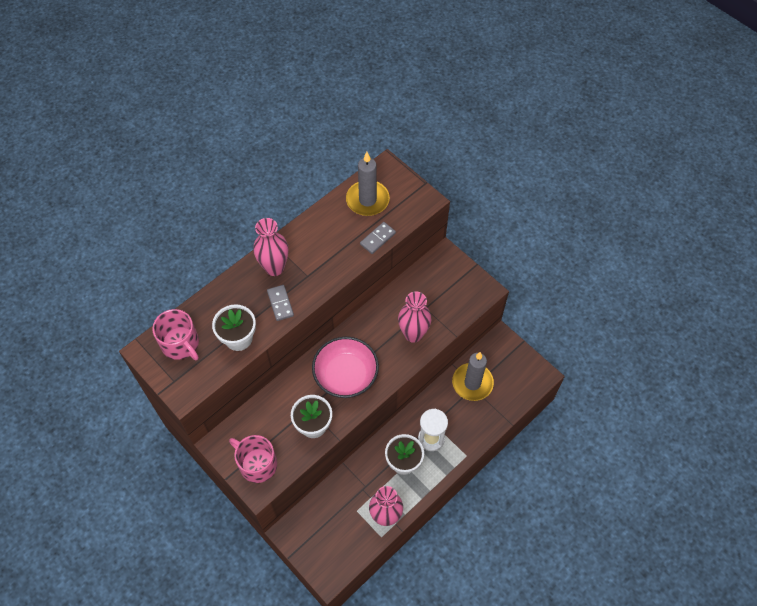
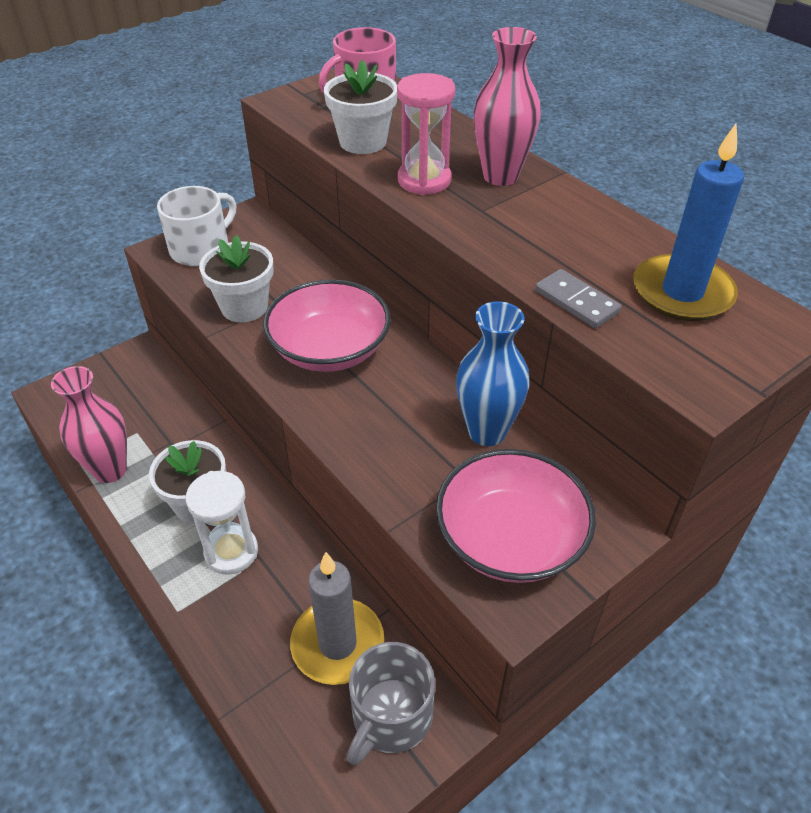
camera: 95 degrees right, 15 degrees down
pink mug [229,435,277,483] -> white mug [157,186,236,266]
grey domino [267,285,294,321] -> pink hourglass [397,73,456,195]
grey candle [346,152,390,216] -> blue candle [633,124,744,321]
pink vase [398,291,431,343] -> none
none -> grey mug [347,642,435,765]
none -> pink bowl [436,449,596,583]
none -> blue vase [456,301,530,446]

